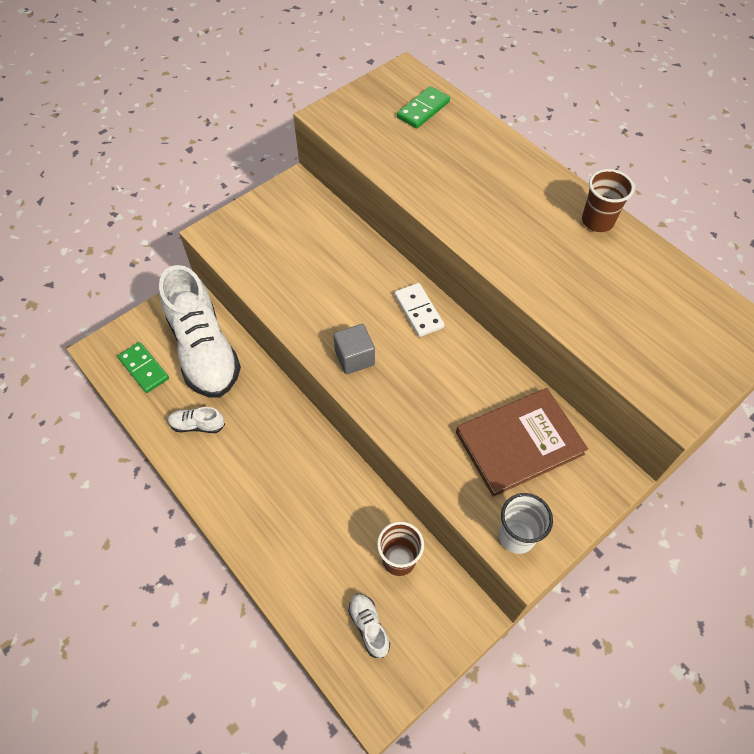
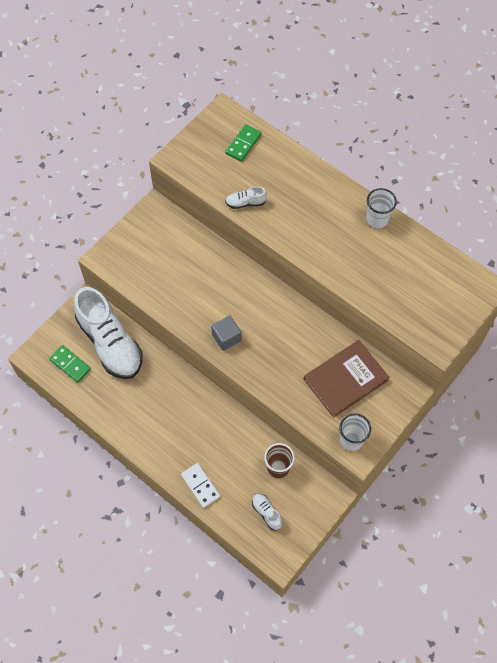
camera: 10 degrees left, 5 degrees up
white shoe [168,407,225,433] -> white shoe moved to [225,187,267,209]
white domino [394,283,444,337] -> white domino moved to [181,463,220,508]
brown cup [582,169,634,232] -> white cup [366,188,397,228]

